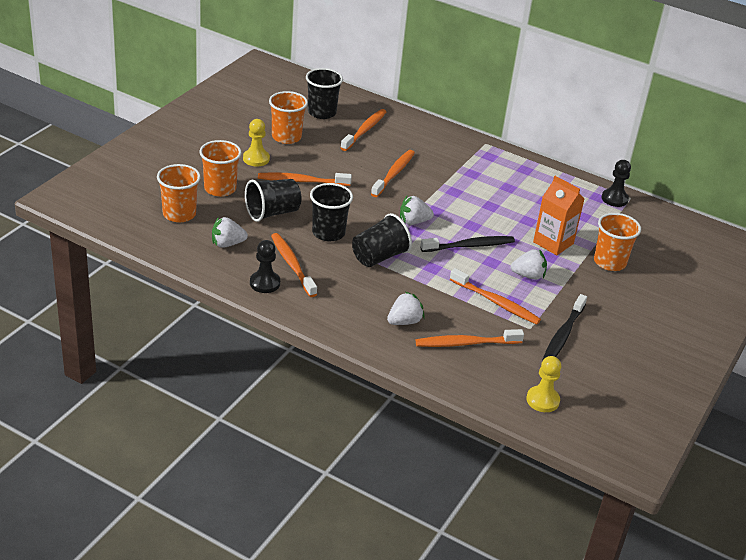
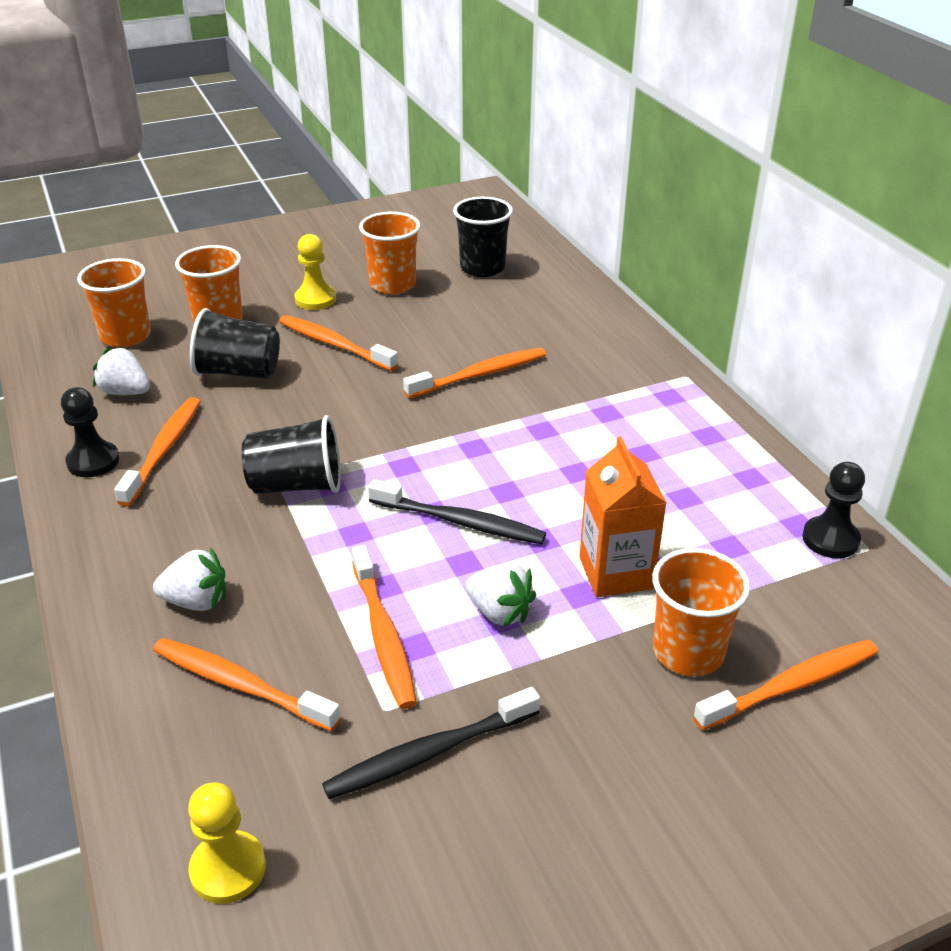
camera: 40 degrees right, 0 degrees up
black cup [310,183,353,241] -> none
orange toothbrush [341,109,386,151] -> orange toothbrush moved to [693,640,878,730]
white strawberry [400,196,434,225] -> none

